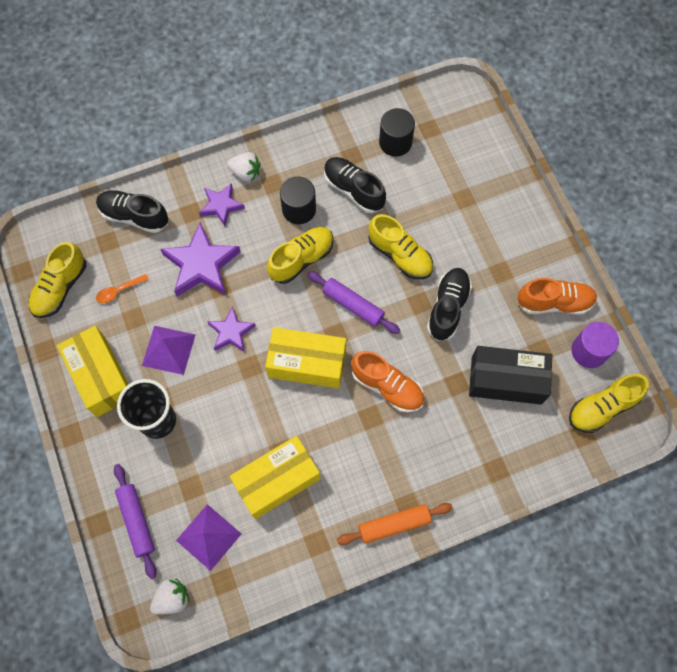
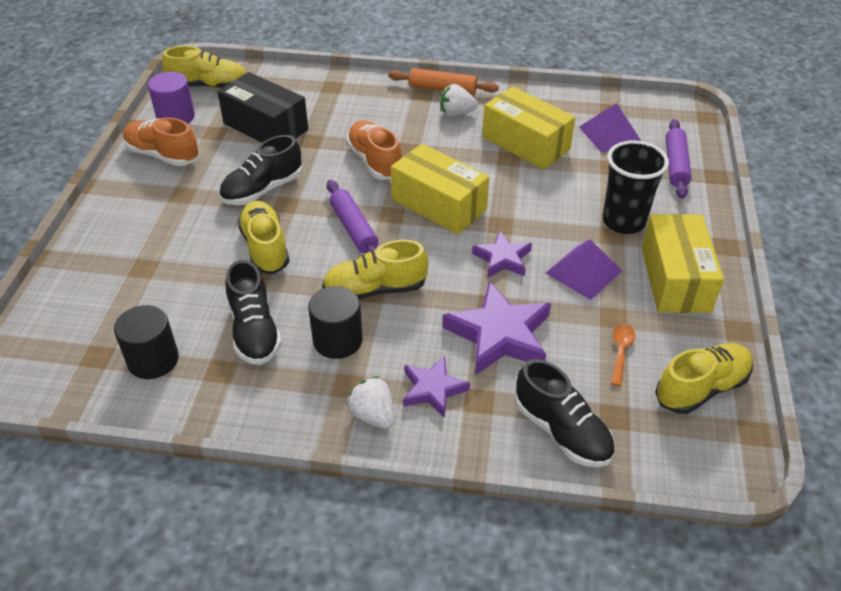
camera: 150 degrees left, 25 degrees down
orange spoon [96,274,149,303] -> orange spoon turned 75 degrees counterclockwise [611,324,636,386]
white strawberry [150,578,190,615] -> white strawberry moved to [440,84,478,117]
yellow box [230,436,320,519] -> yellow box turned 45 degrees clockwise [482,87,575,169]

